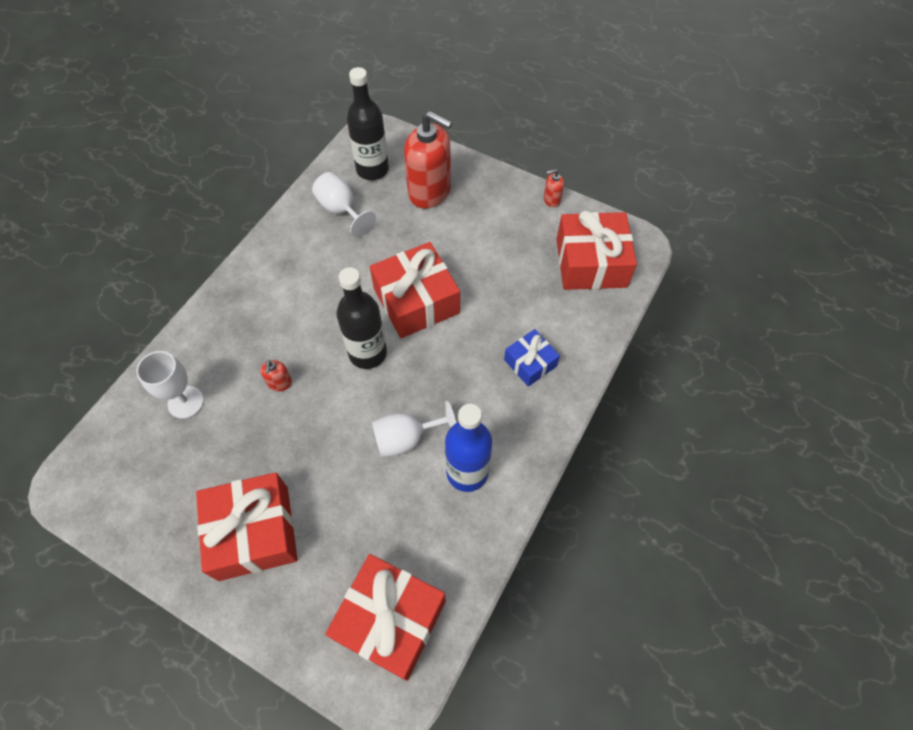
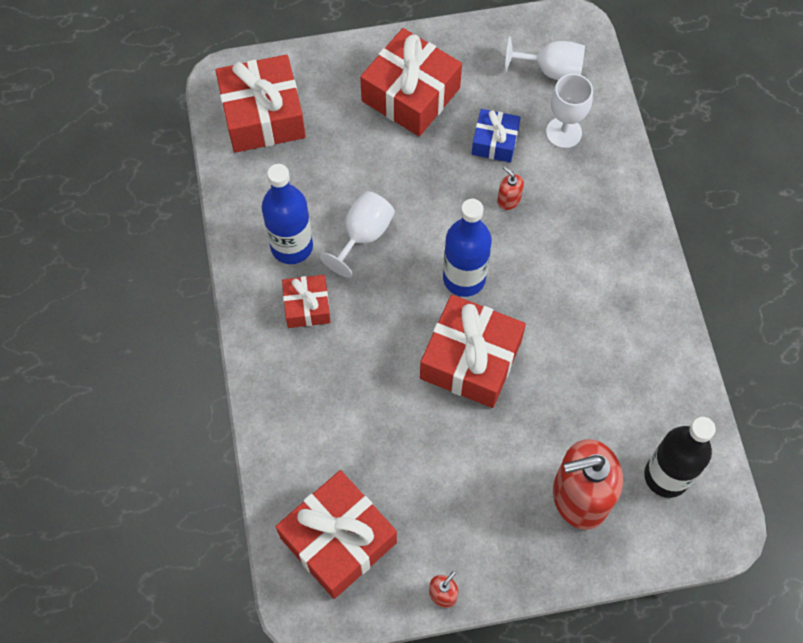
camera: 140 degrees right, 5 degrees up
white goblet [312,172,376,237] -> white goblet moved to [504,36,585,80]
black bottle [336,267,387,369] -> blue bottle [443,199,492,297]
blue gift [504,329,560,387] -> blue gift moved to [472,109,521,163]
none -> red gift [282,275,331,328]

